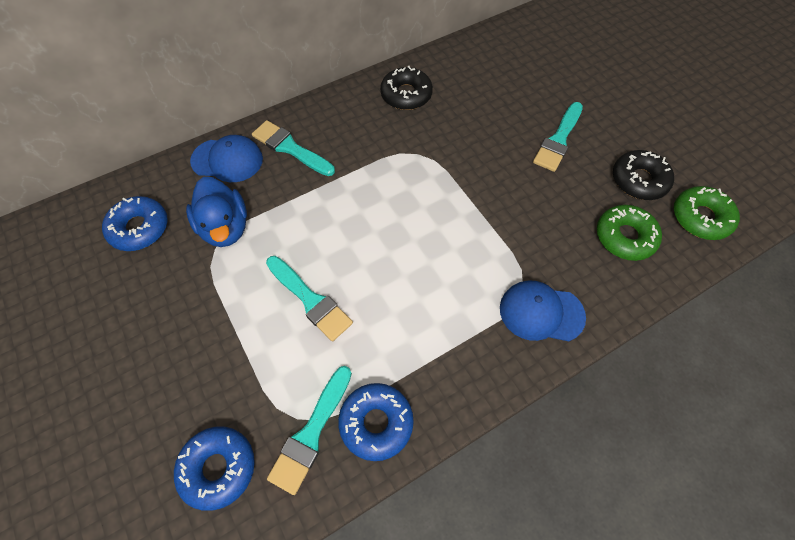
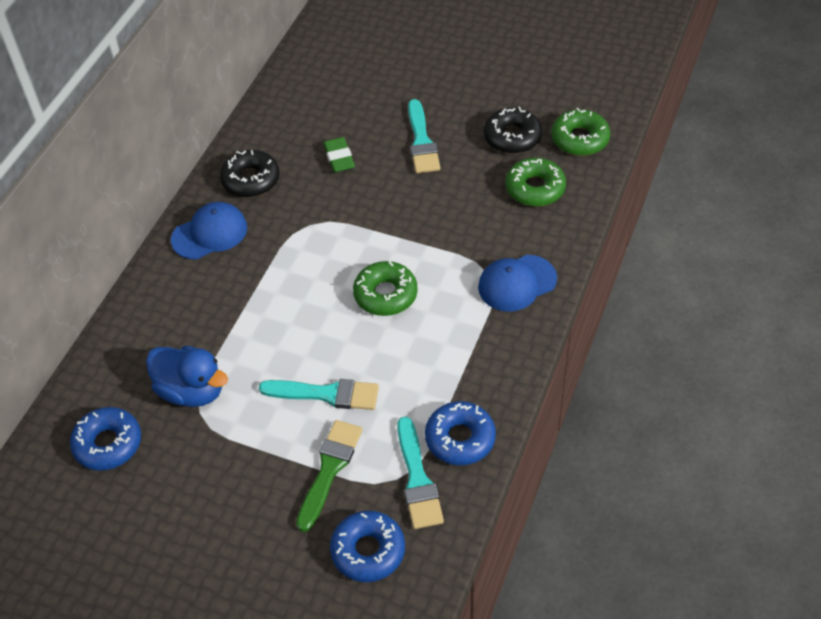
camera: 35 degrees left, 10 degrees down
blue cap [190,135,263,182] -> blue cap moved to [171,202,247,259]
turquoise brush [252,120,335,176] -> none
none -> green brush [296,420,363,532]
none -> green eraser [323,137,355,173]
none -> green donut [353,261,418,316]

